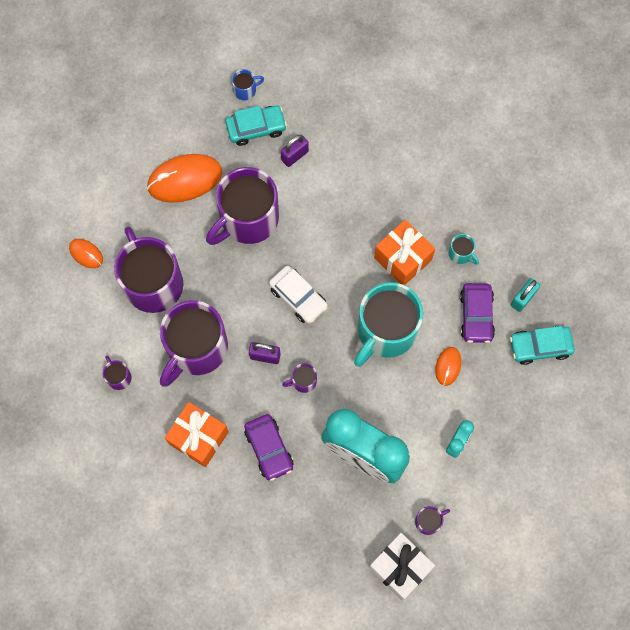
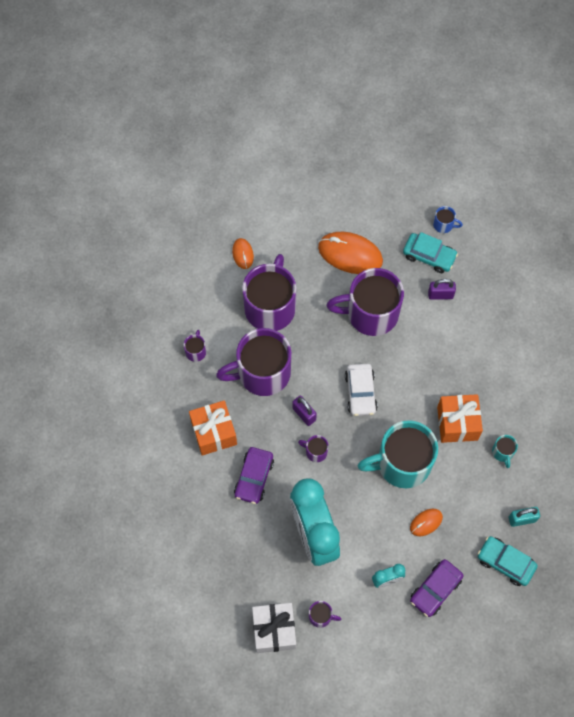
camera: 40 degrees right, 5 degrees down
purple car [460,283,495,343] -> purple car moved to [410,559,464,617]

